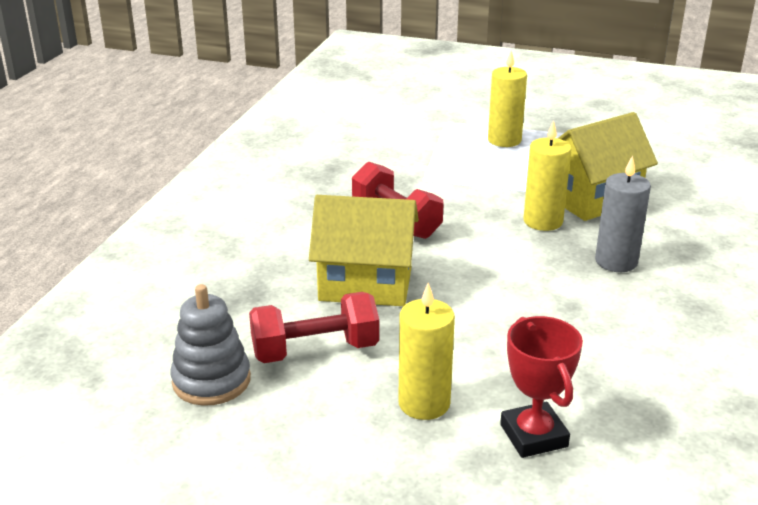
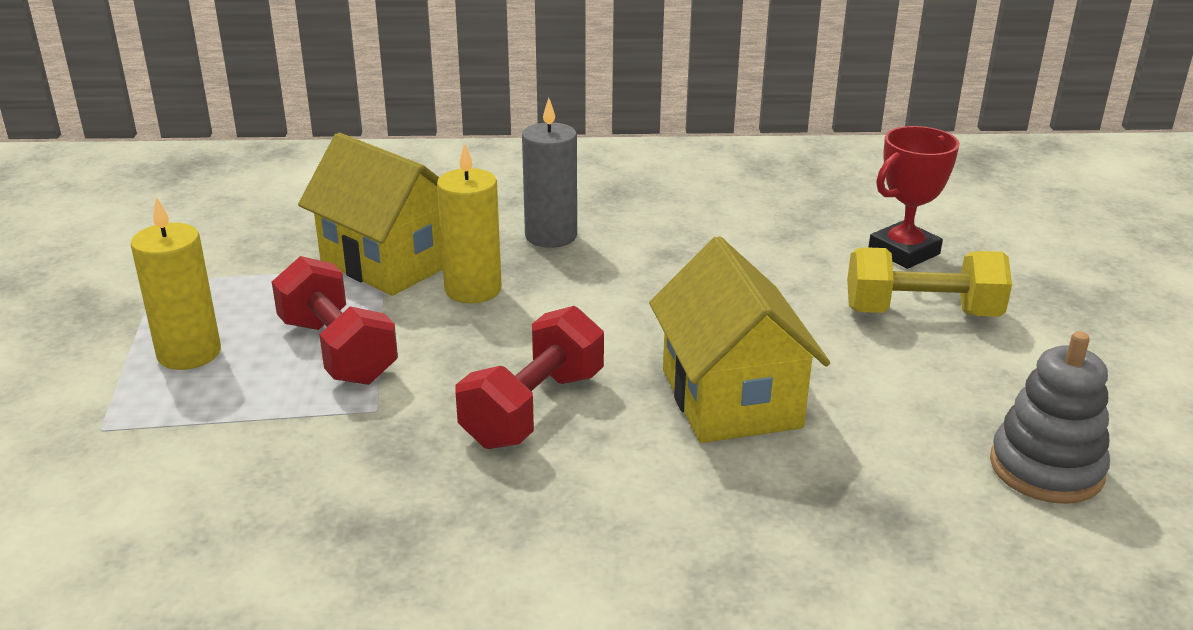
camera: 110 degrees left, 0 degrees up
red dumbbell [249,292,379,363] -> red dumbbell moved to [272,256,398,385]
yellow candle [398,283,455,420] -> yellow dumbbell [847,247,1012,317]

